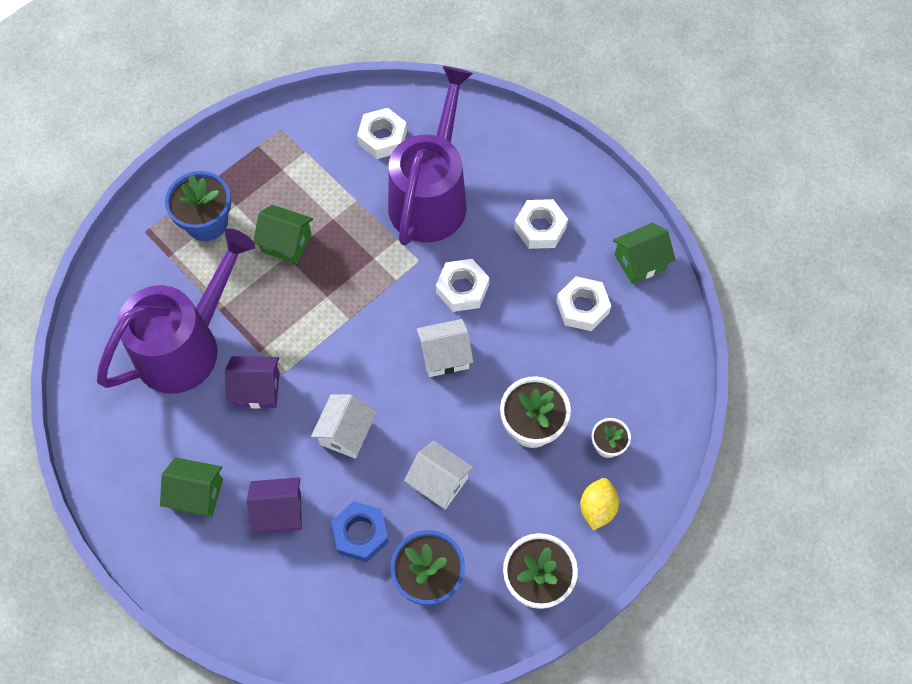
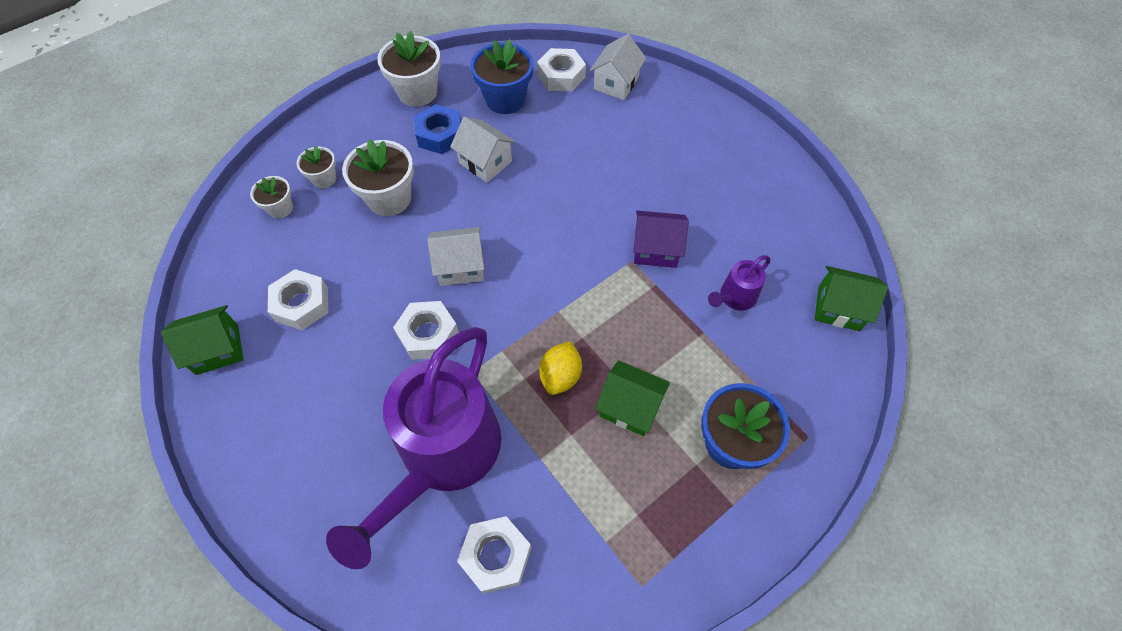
camera: 175 degrees left, 5 degrees down
purple watering can [97,229,255,394] -> purple watering can [708,255,770,311], size x0.42
green house [160,457,223,517] -> green house moved to [815,266,888,331]
purple house [247,477,302,533] -> none
white house [311,394,376,459] -> white house moved to [590,34,646,100]
blue nut [331,501,389,562] -> blue nut moved to [414,104,461,154]
white nut [514,199,568,249] -> white nut moved to [537,48,586,91]
yellow lemon [580,478,619,531] -> yellow lemon moved to [539,341,582,395]
none -> white flower pot [250,176,293,218]

